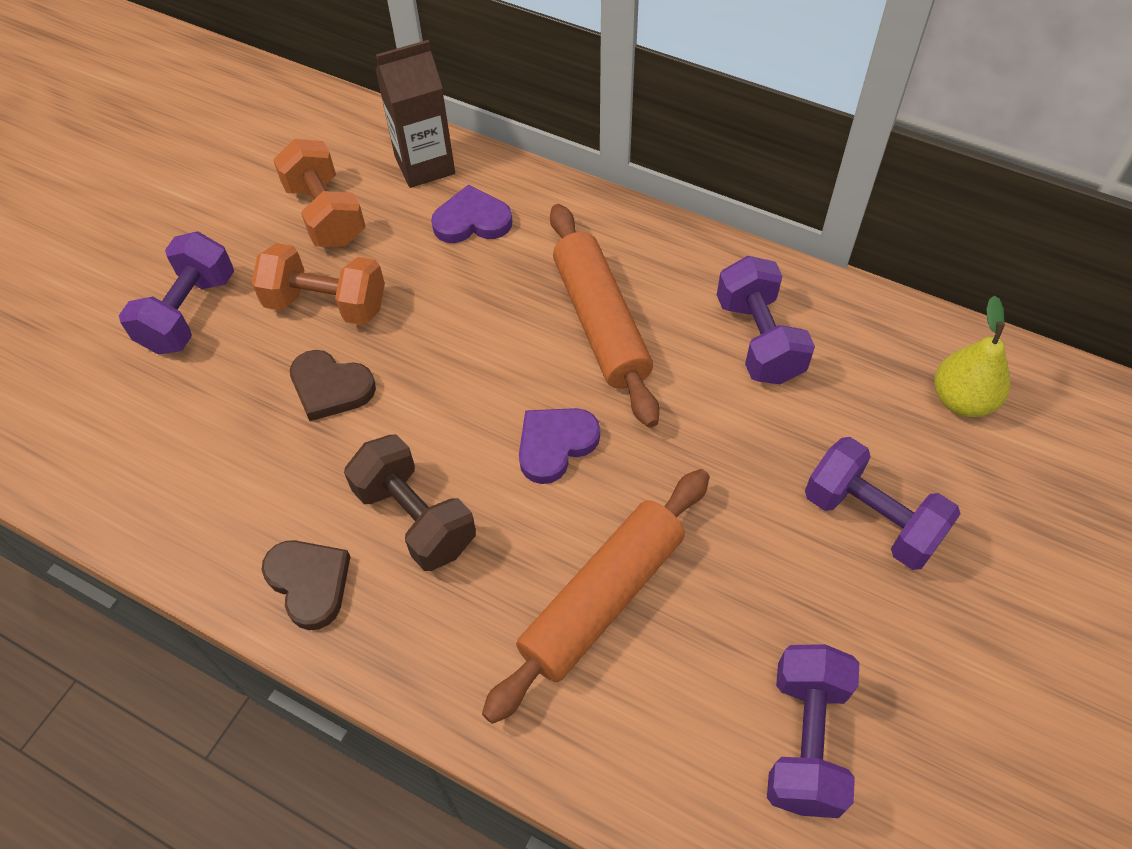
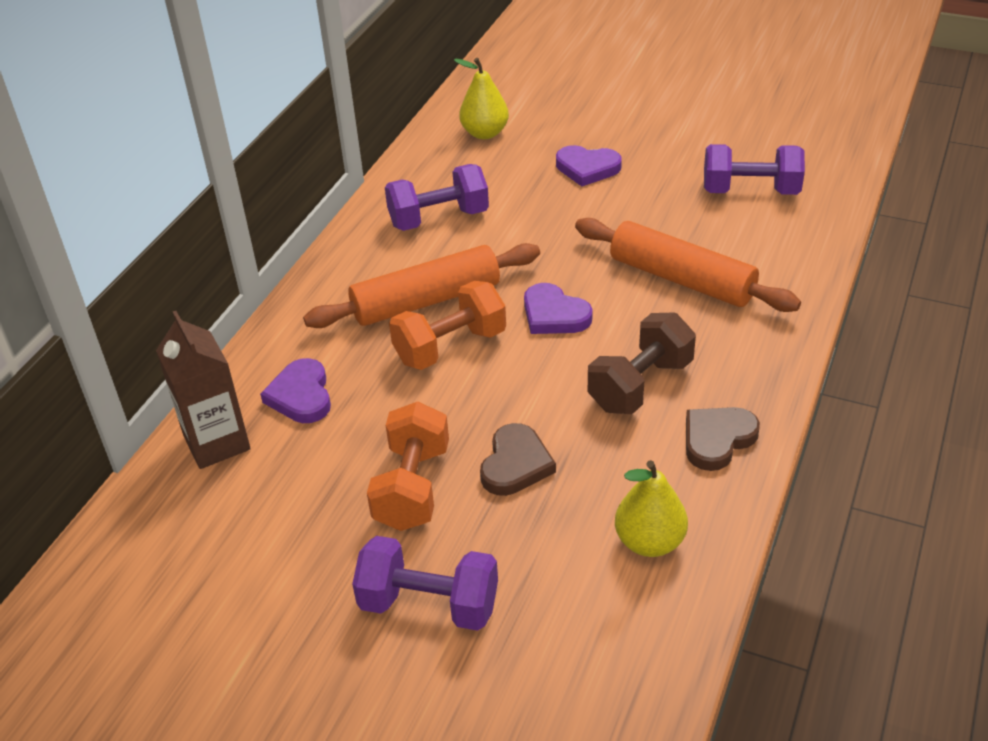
camera: 95 degrees left, 15 degrees down
orange dumbbell [273,139,366,247] -> orange dumbbell moved to [389,281,506,370]
purple dumbbell [805,437,960,570] -> purple heart [556,145,622,187]
none -> yellow pear [615,460,688,557]

